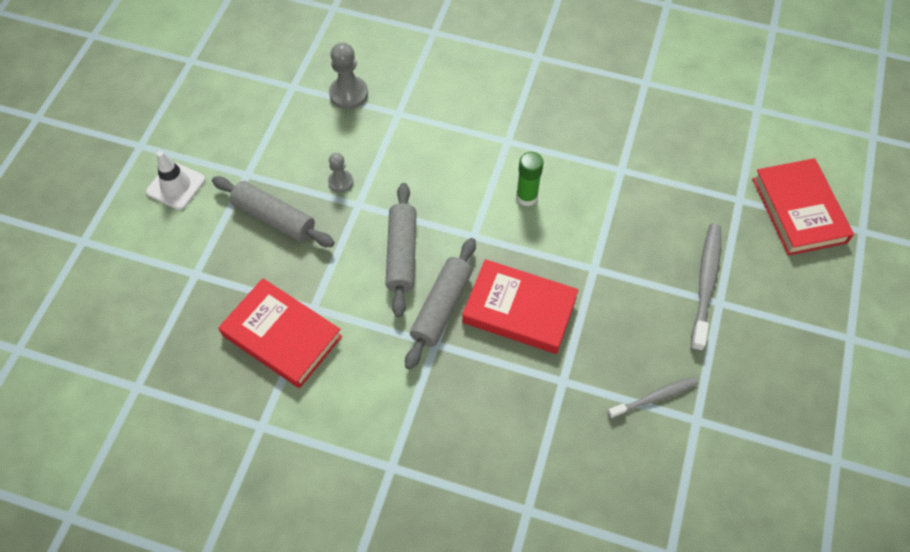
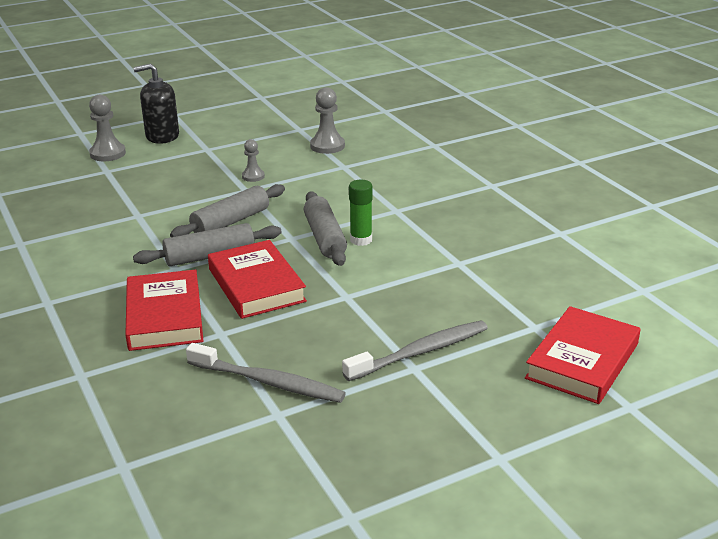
camera: 45 degrees right, 30 degrees down
white traffic cone [146,151,205,210] -> black soap dispenser [133,63,179,144]
grey rolling pin [212,176,335,247] -> grey rolling pin moved to [304,191,347,266]
red book [218,278,342,388] -> red book moved to [125,270,203,351]
grey toothbrush [608,377,698,419] -> grey toothbrush [186,343,346,403], size x1.57
none -> grey pawn [89,95,126,161]

